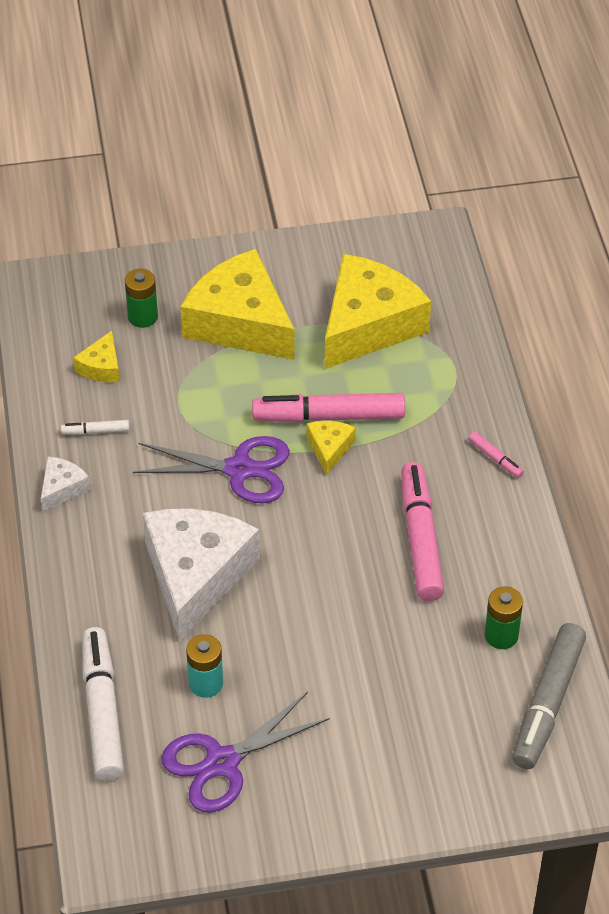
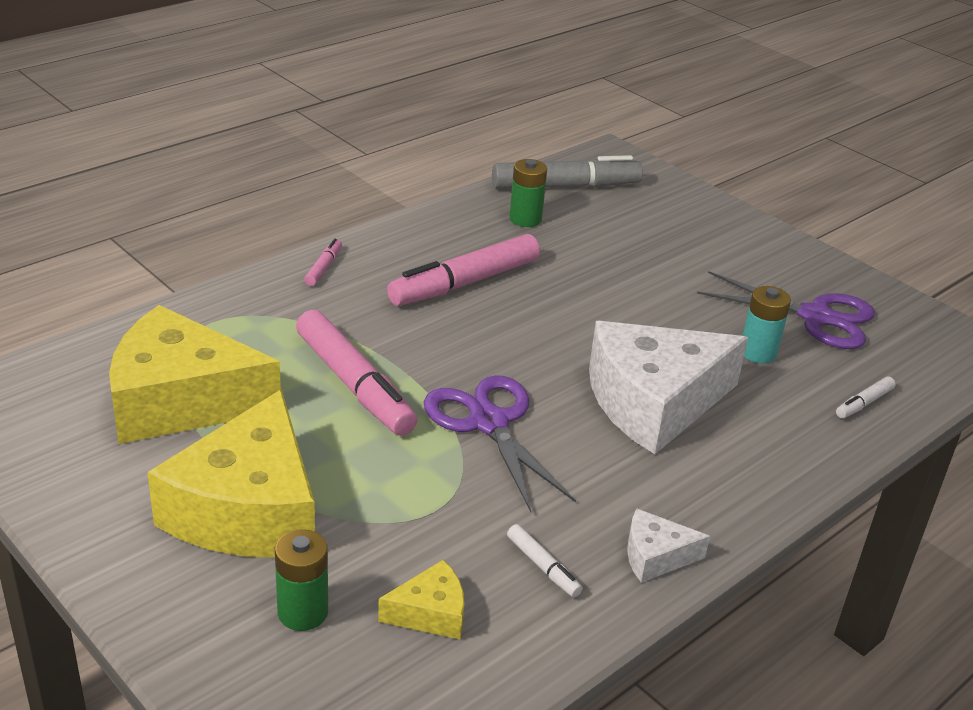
camera: 125 degrees left, 15 degrees down
white marker [82,627,124,780] -> white marker [836,377,896,418], size x0.44
yellow cheese [307,421,356,475] -> none

